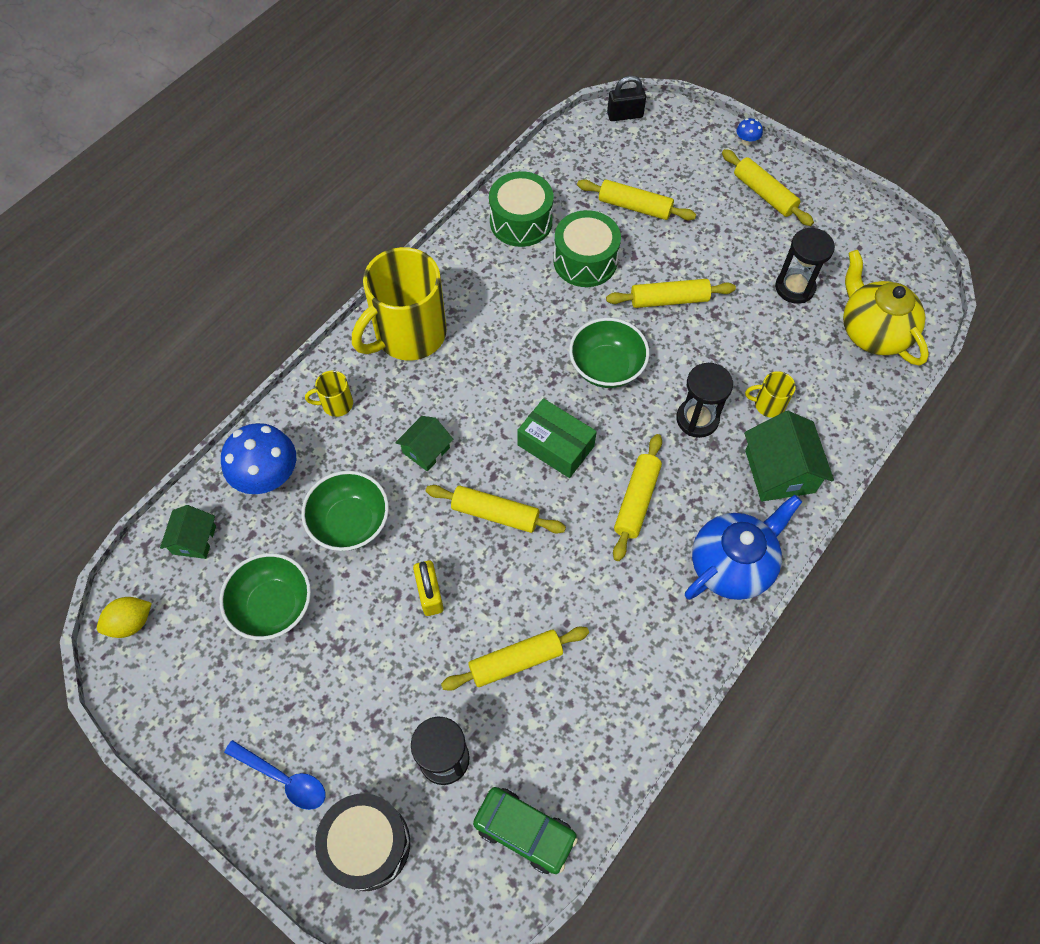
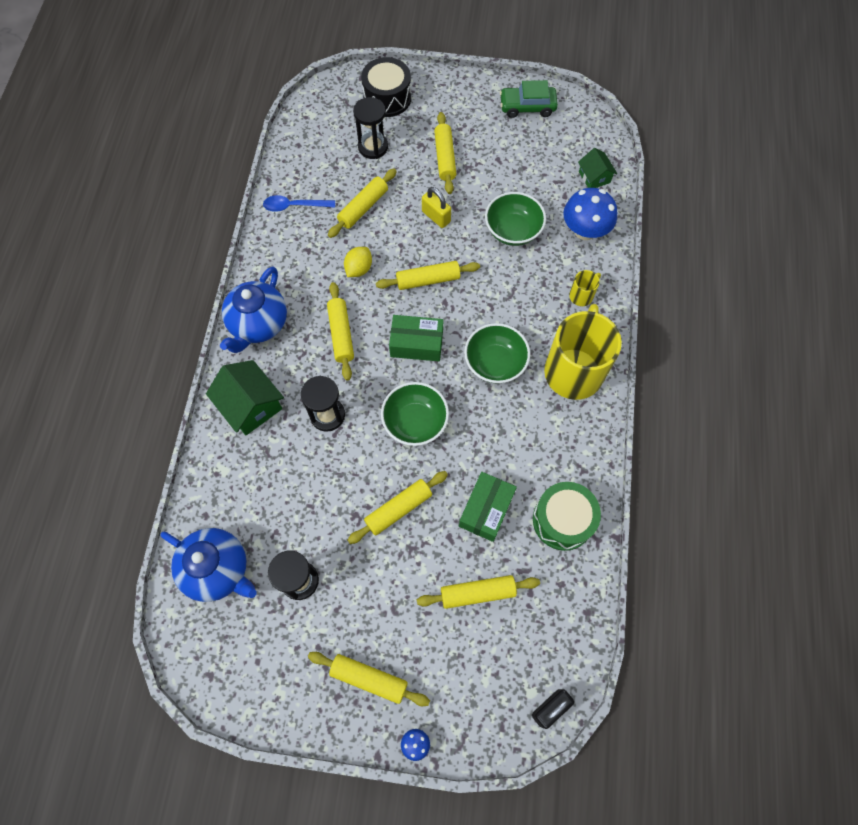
camera: 150 degrees right, 5 degrees up
yellow lemon [97,597,152,638] -> yellow lemon moved to [344,247,372,277]
green bowl [219,553,311,640] -> green bowl moved to [464,323,530,384]
blue spoon [224,740,326,810] -> blue spoon moved to [263,195,335,212]
green house [395,416,453,471] -> none
green car [473,787,578,874] -> green car moved to [500,80,558,118]
green drum [553,210,621,287] -> green box [459,472,517,542]
yellow mug [745,371,796,418] -> none
yellow teapot [843,250,929,366] -> blue teapot [160,528,257,602]
none -> yellow rolling pin [434,112,456,194]

